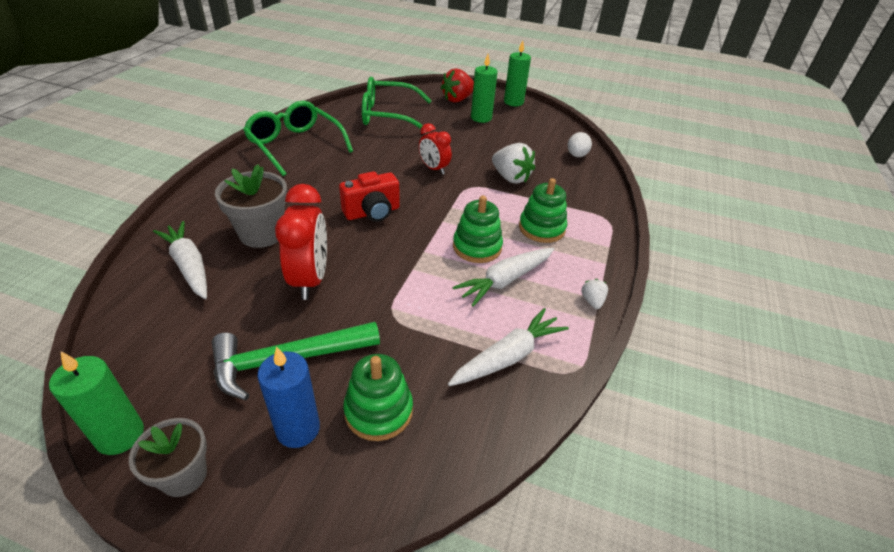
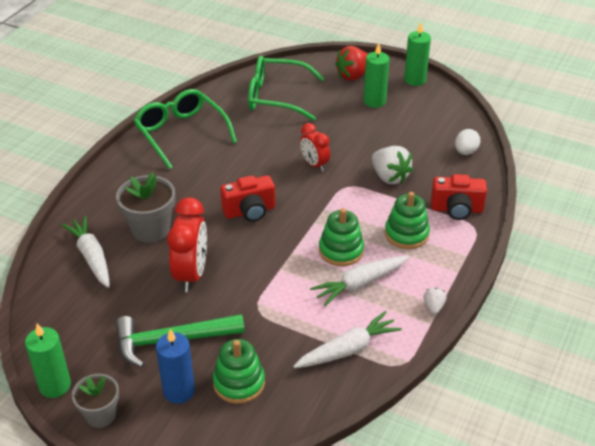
camera: 10 degrees right, 0 degrees up
none -> red camera [431,174,487,220]

